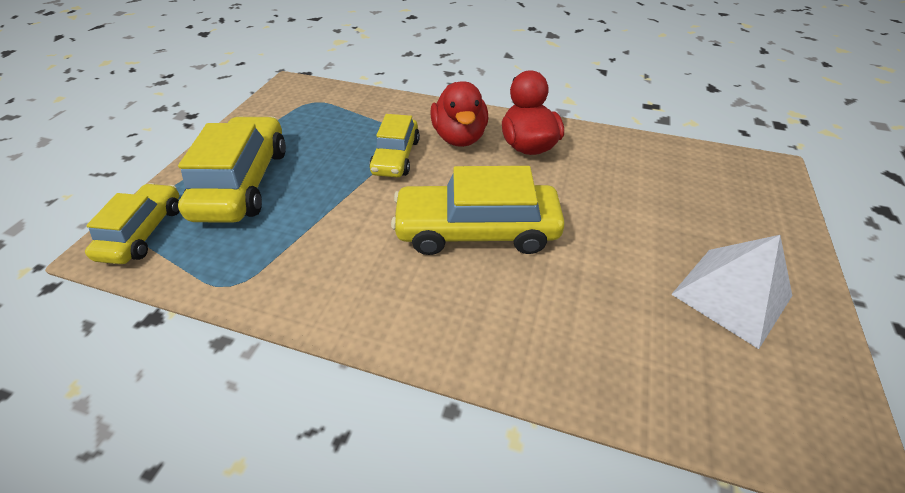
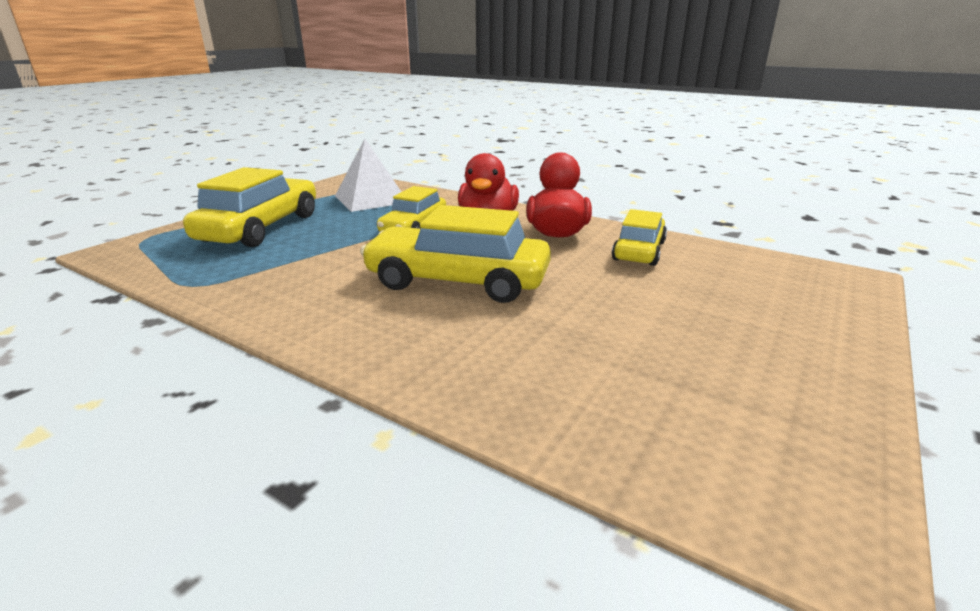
camera: 15 degrees right, 20 degrees down
yellow car [85,183,179,264] -> yellow car moved to [612,209,667,266]
white pyramid [671,235,792,349] -> white pyramid moved to [335,139,401,212]

